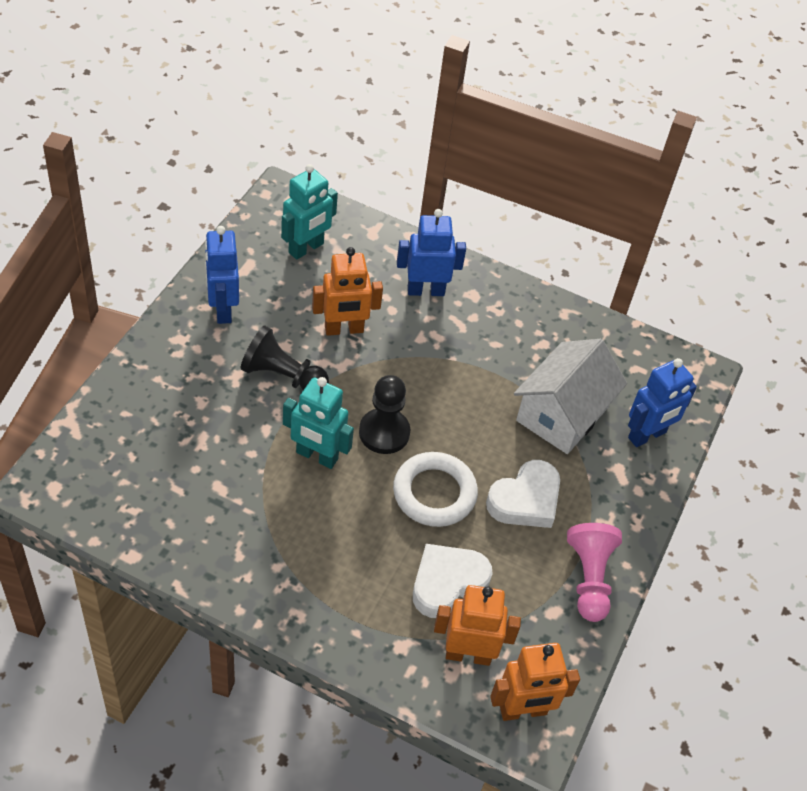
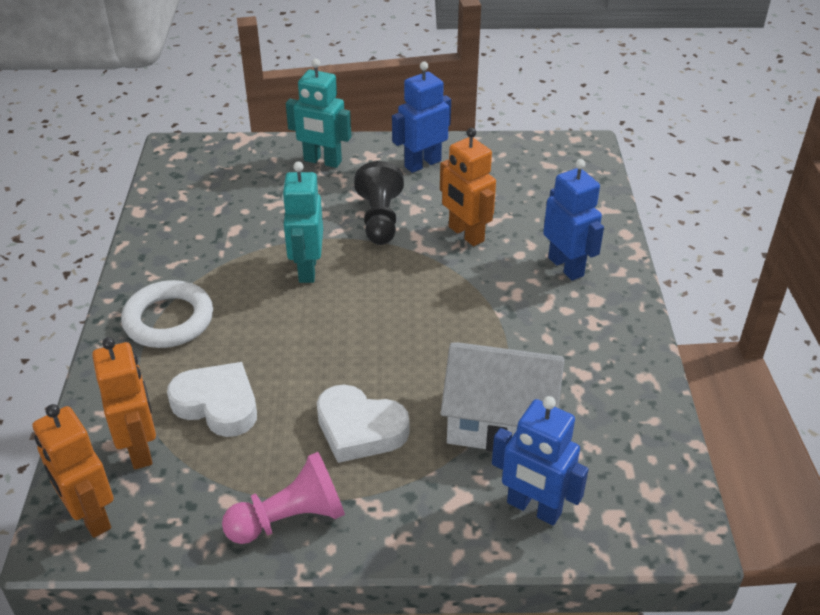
camera: 70 degrees right, 10 degrees down
turquoise robot [281,164,338,260] -> turquoise robot moved to [286,59,351,168]
black pawn [359,375,410,454] -> none
white ring [393,452,478,527] -> white ring moved to [121,280,213,348]

